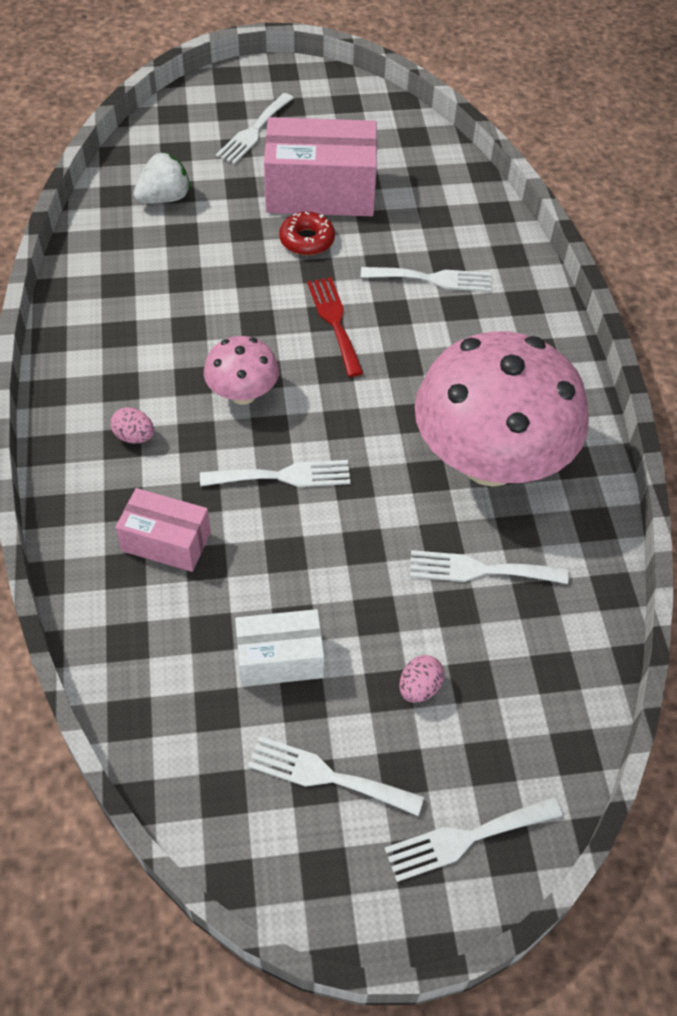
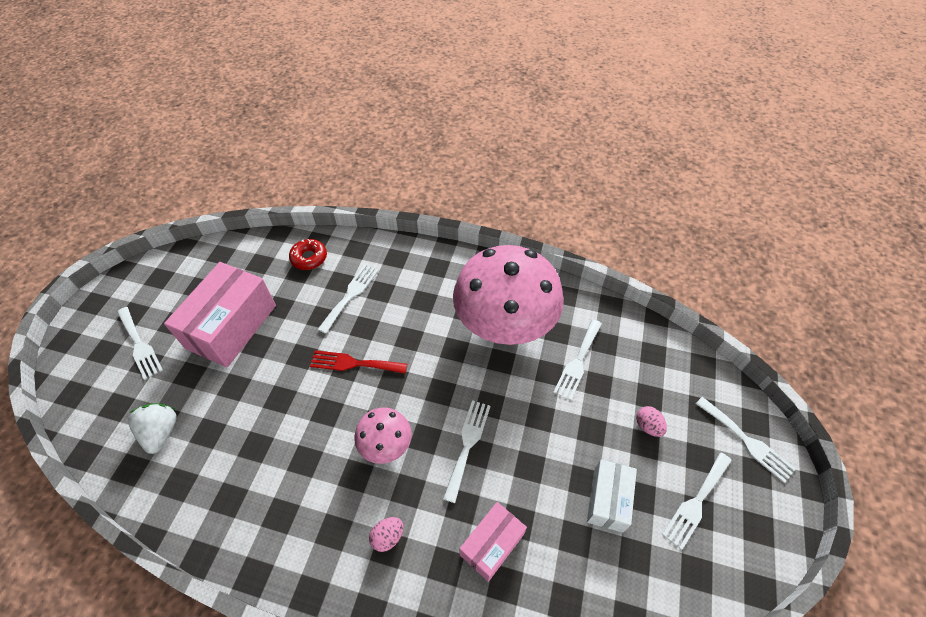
camera: 65 degrees left, 0 degrees up
red donut [279,212,335,256] -> red donut moved to [289,239,327,270]
white fork [384,797,562,882] -> white fork turned 45 degrees counterclockwise [696,397,796,483]

